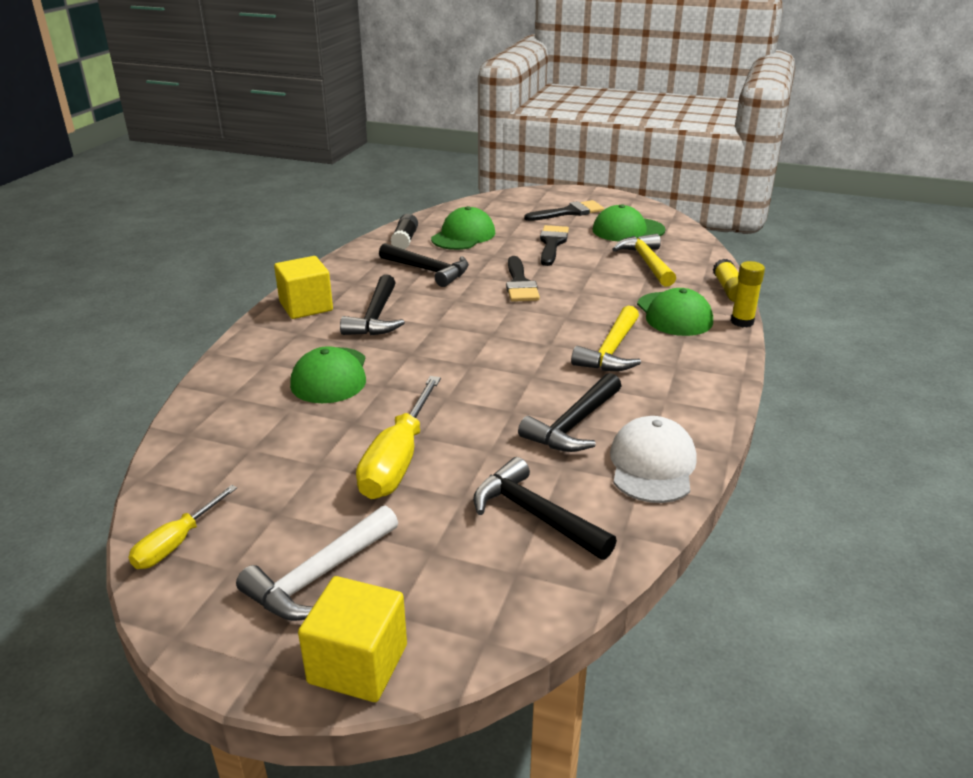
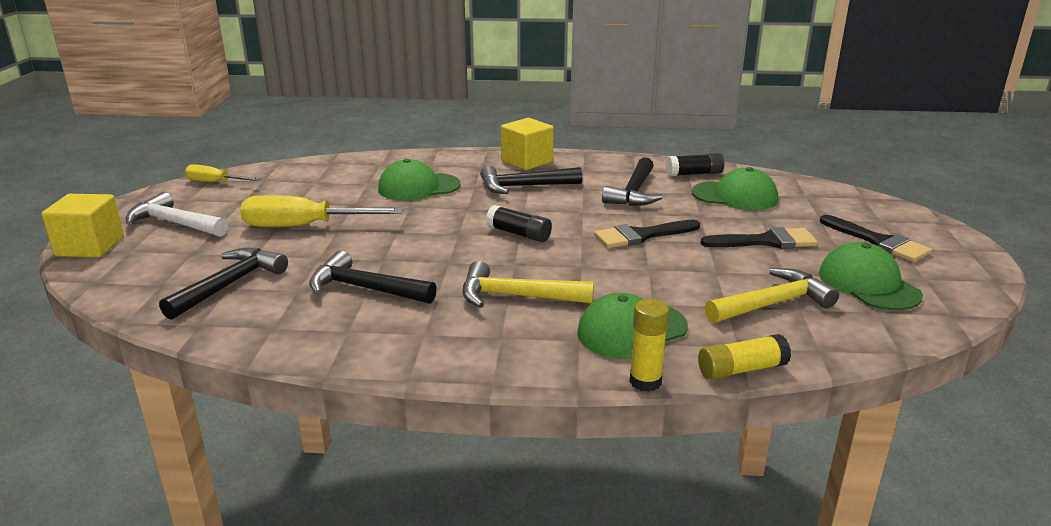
camera: 75 degrees right, 5 degrees down
white cap [610,416,696,503] -> none
none -> black glue stick [486,205,552,242]

